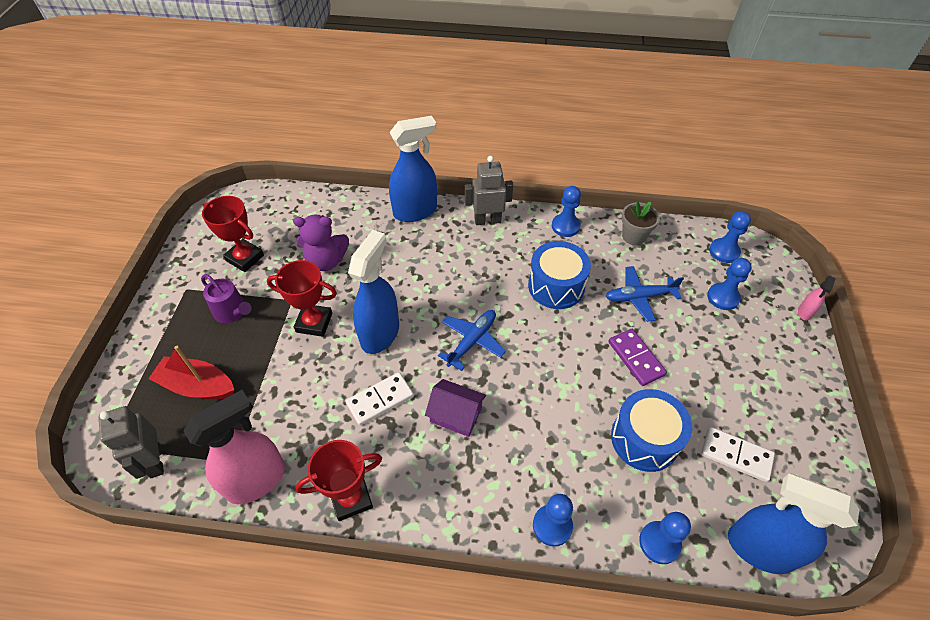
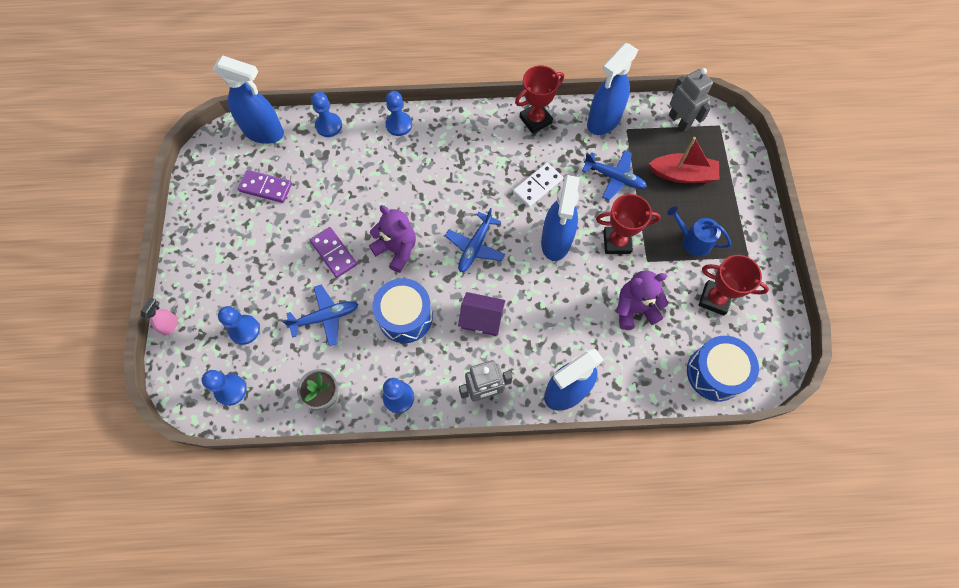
camera: 170 degrees right, 15 degrees up
pink spray bottle [184,390,285,504] -> blue spray bottle [587,43,638,135]
purple watering can [201,274,252,323] -> blue watering can [667,206,731,257]
purple house [425,379,486,437] -> purple house moved to [458,292,506,336]
blue drum [611,389,692,472] -> blue drum moved to [687,336,759,401]
white domino [701,427,775,482] -> purple domino [238,170,292,203]
none -> purple teddy bear [369,205,416,273]
none -> blue plane [582,151,647,200]

